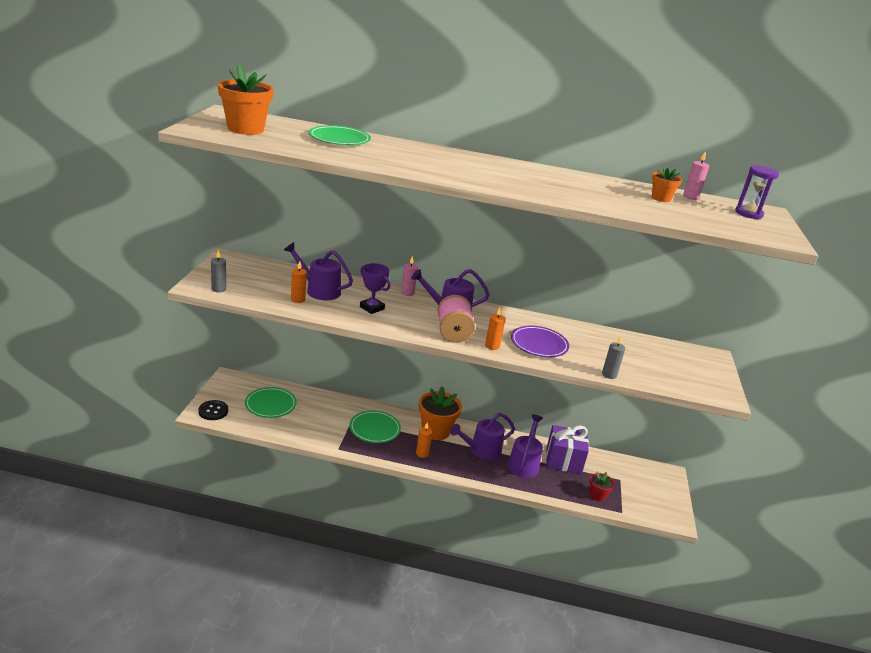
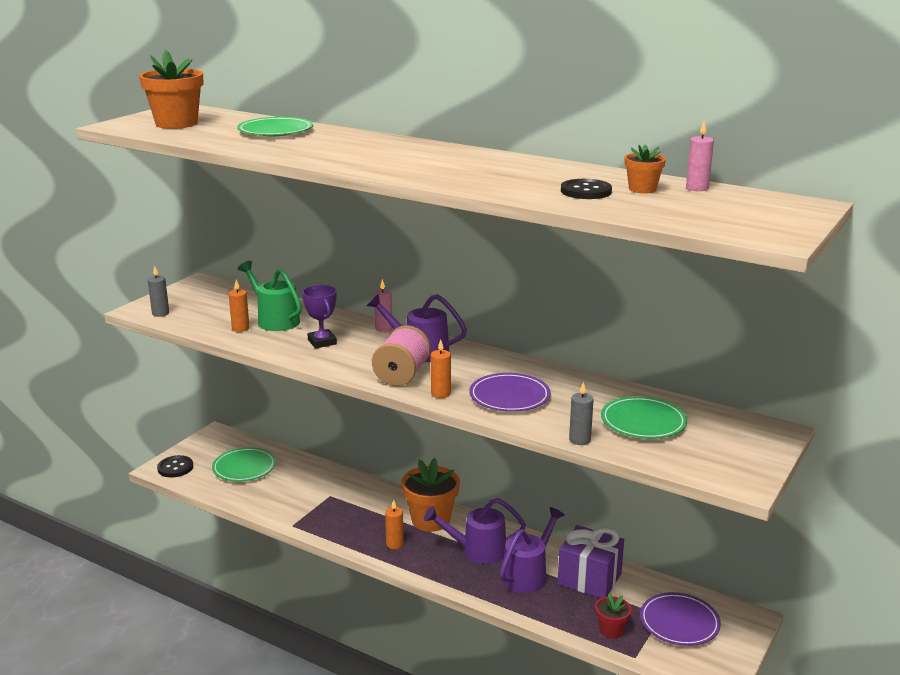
camera: 25 degrees right, 5 degrees down
purple watering can [284,242,353,300] -> green watering can [238,261,302,331]
green plate [350,410,401,443] -> green plate moved to [601,396,687,439]
purple hourglass [735,165,779,219] -> none
none -> black button [561,179,612,199]
none -> purple plate [640,592,721,646]

